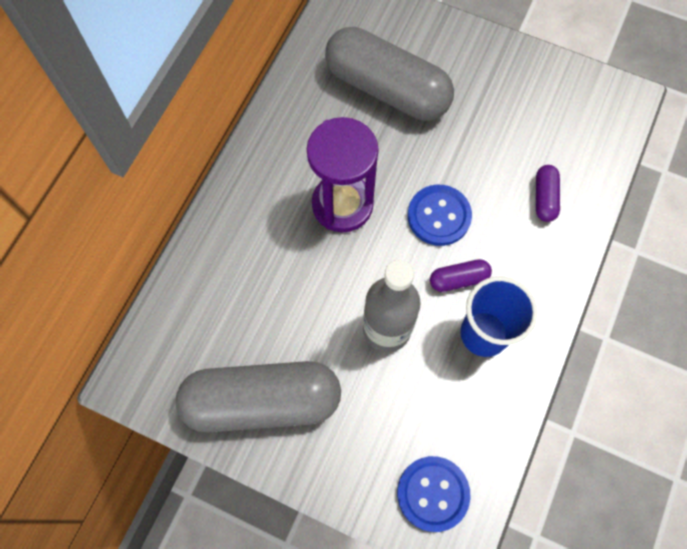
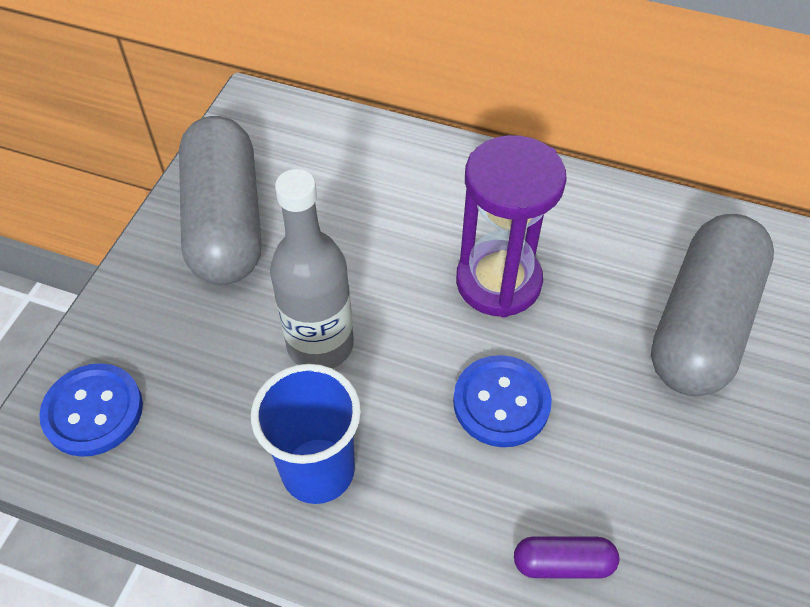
camera: 85 degrees right, 15 degrees down
purple capsule [430,259,492,292] -> none

